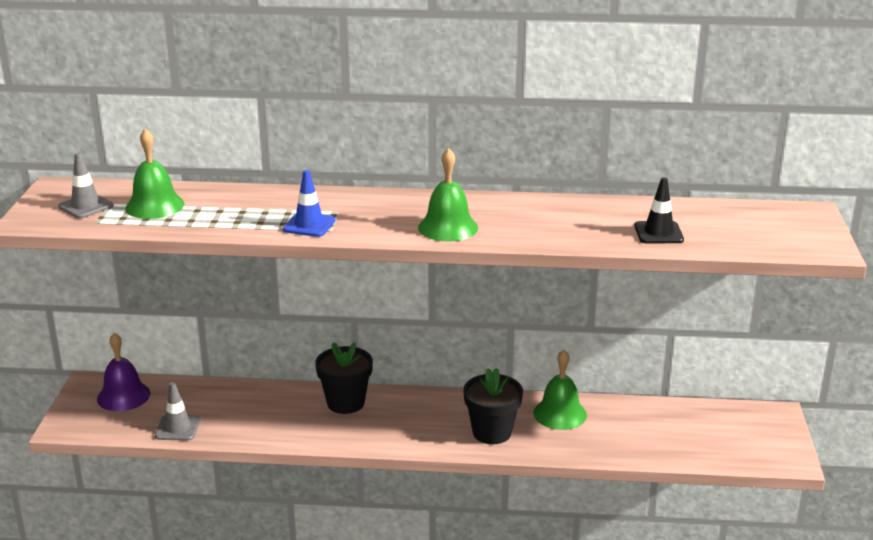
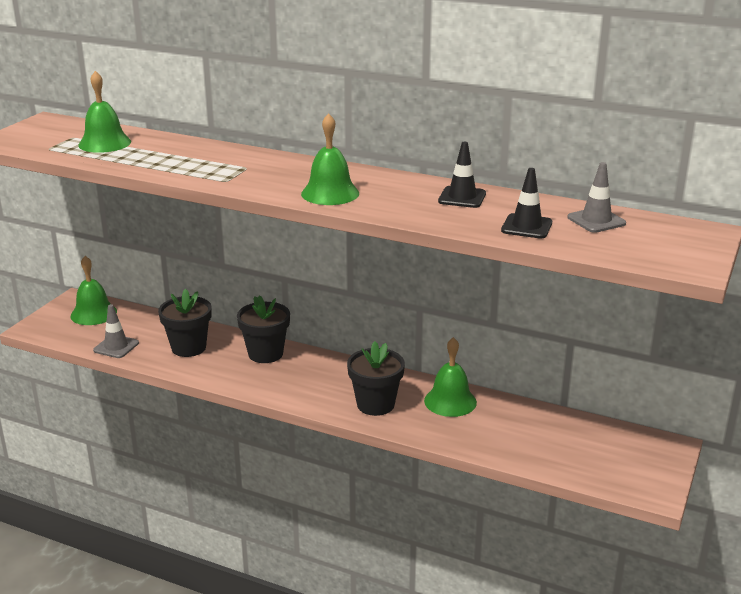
camera: 20 degrees right, 0 degrees up
grey traffic cone [58,152,114,219] -> grey traffic cone moved to [567,162,626,233]
purple bell [97,333,150,411] -> green bell [70,256,117,325]
blue traffic cone [283,170,336,237] -> none
none -> black flower pot [158,289,212,357]
none -> black traffic cone [438,142,486,208]

